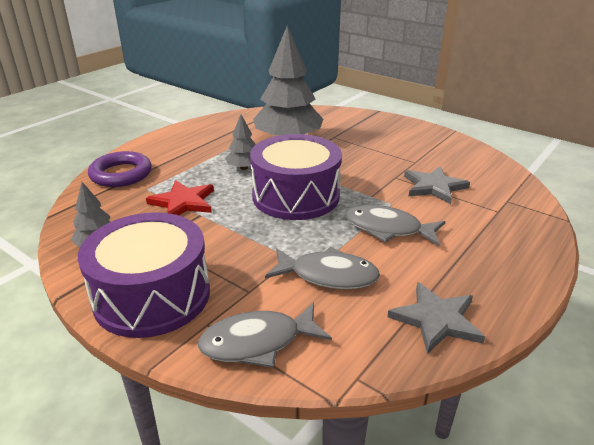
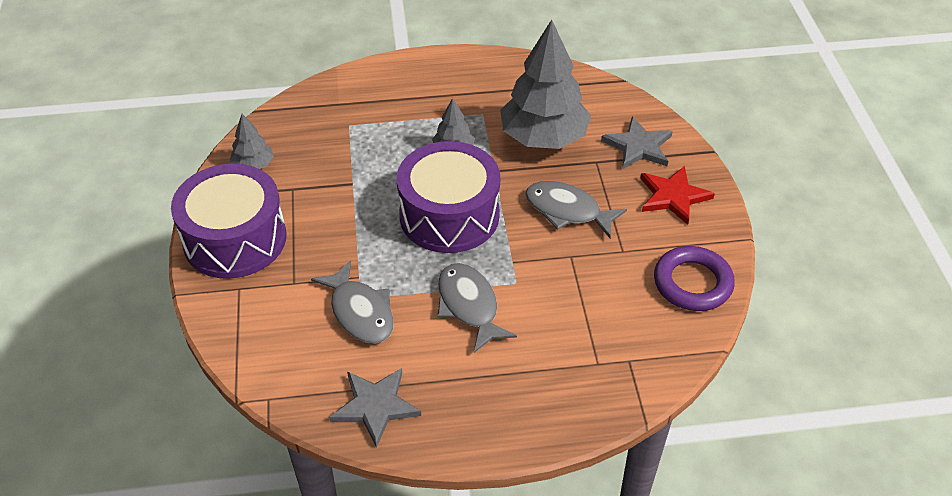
camera: 45 degrees right, 15 degrees up
purple ring [88,151,152,187] -> purple ring moved to [654,246,735,311]
red star [146,180,214,215] -> red star moved to [640,166,715,225]
grey fish [198,302,332,368] -> grey fish moved to [525,181,627,238]
grey star [404,166,470,204] -> grey star moved to [601,116,673,169]

